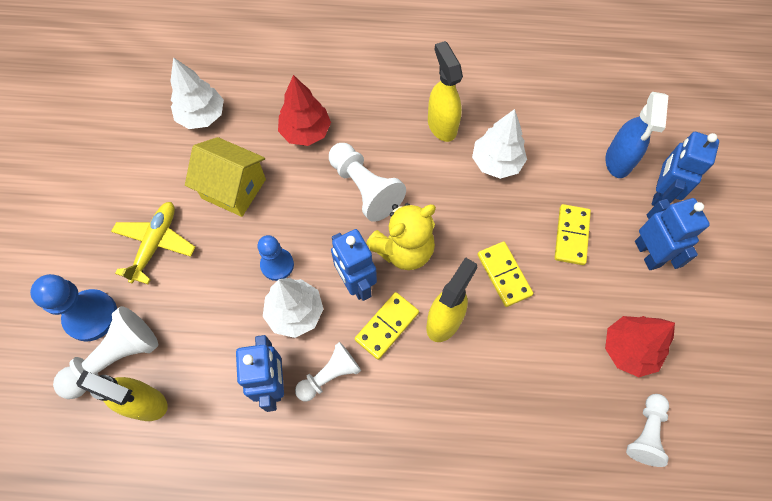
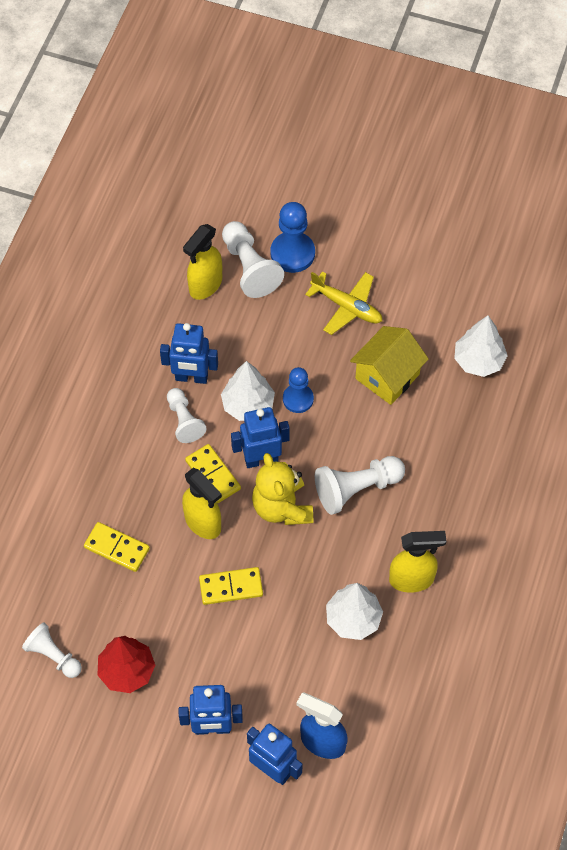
camera: 105 degrees right, 5 degrees down
red tree [278,75,331,146] -> none
yellow domino [555,204,591,265] -> yellow domino moved to [84,522,150,572]

